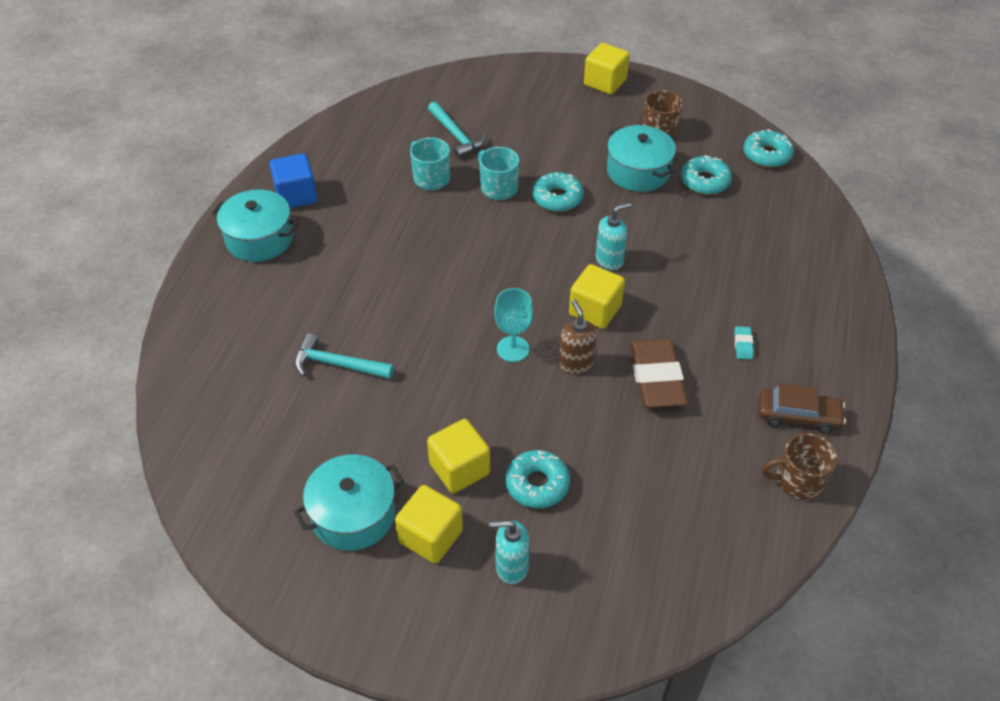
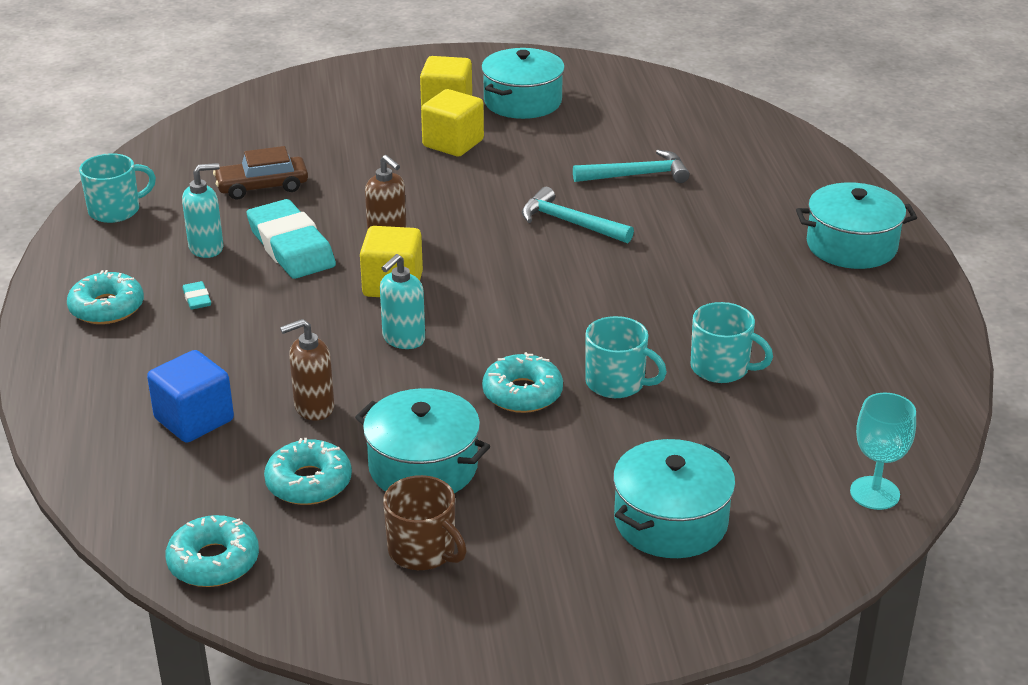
camera: 155 degrees right, 15 degrees down
blue cube [269,153,317,208] -> blue cube moved to [147,350,234,443]
turquoise hammer [428,102,487,159] -> turquoise hammer moved to [522,187,634,243]
turquoise soap dispenser [489,520,530,584] -> turquoise soap dispenser moved to [182,163,224,258]
turquoise goblet [494,288,533,362] -> turquoise goblet moved to [850,393,916,510]
turquoise donut [505,450,570,508] -> turquoise donut moved to [67,270,144,324]
yellow cube [584,43,630,95] -> none
brown eraser [629,338,688,408] -> turquoise eraser [247,199,336,279]
brown car [759,383,846,434] -> brown car moved to [213,146,308,199]
brown mug [762,433,837,500] -> turquoise mug [79,153,156,223]
none -> brown soap dispenser [280,319,334,421]
none -> turquoise pot [613,439,736,558]

